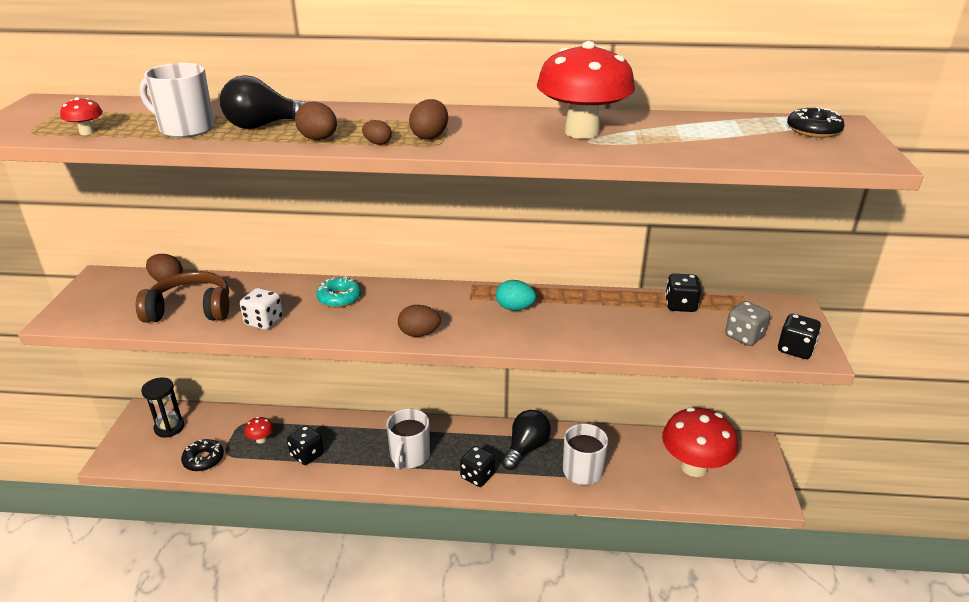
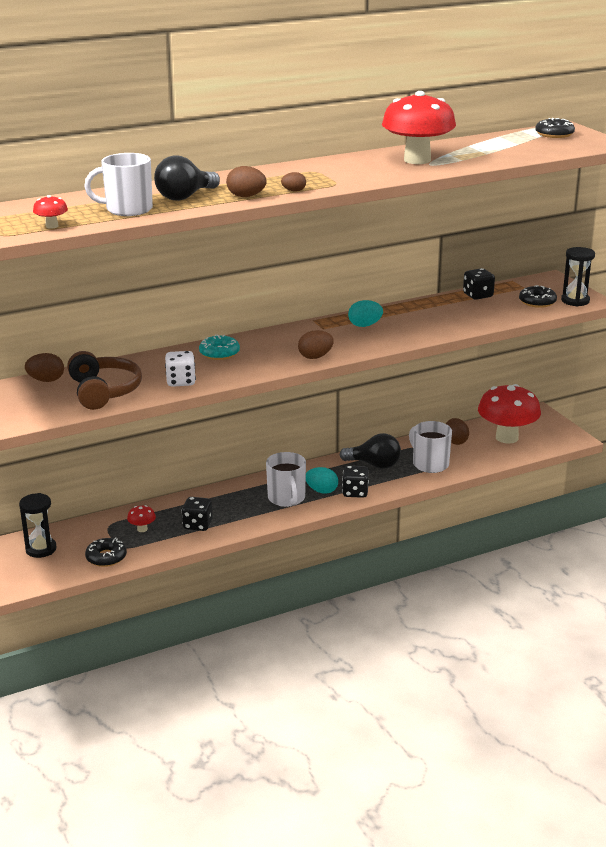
camera: 30 degrees left, 5 degrees down
brown headphones [136,271,229,323] -> brown headphones turned 105 degrees clockwise [67,351,142,410]
brown egg [409,99,448,140] -> brown egg moved to [446,418,469,445]
black light bulb [502,410,551,470] -> black light bulb turned 105 degrees clockwise [340,433,401,469]
grey dice [725,301,770,346] -> black donut [519,285,557,308]
black dice [778,314,821,359] -> black hourglass [561,247,595,307]
none -> turquoise egg [306,467,338,494]

